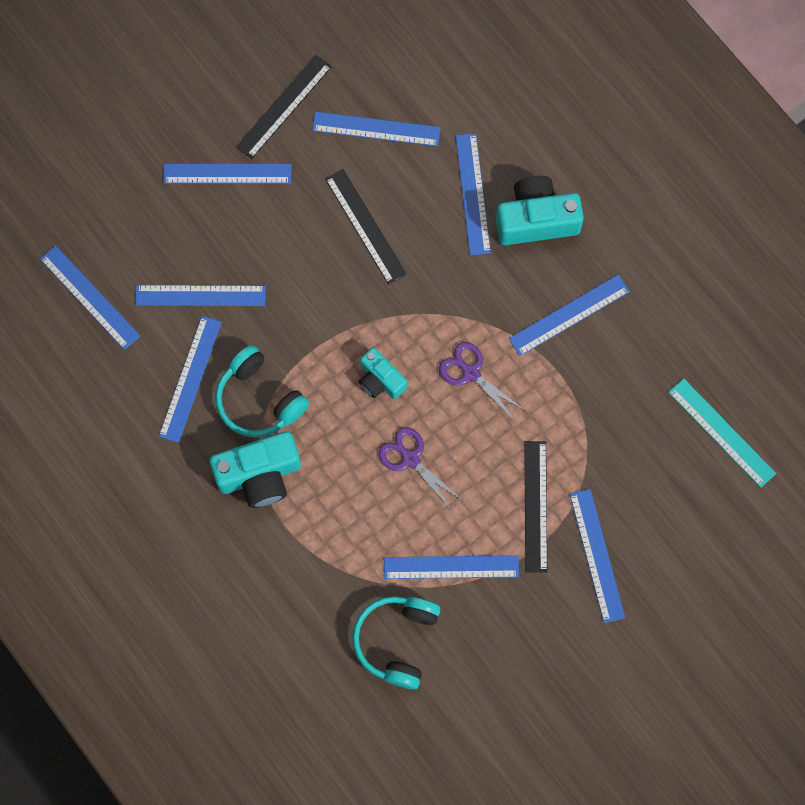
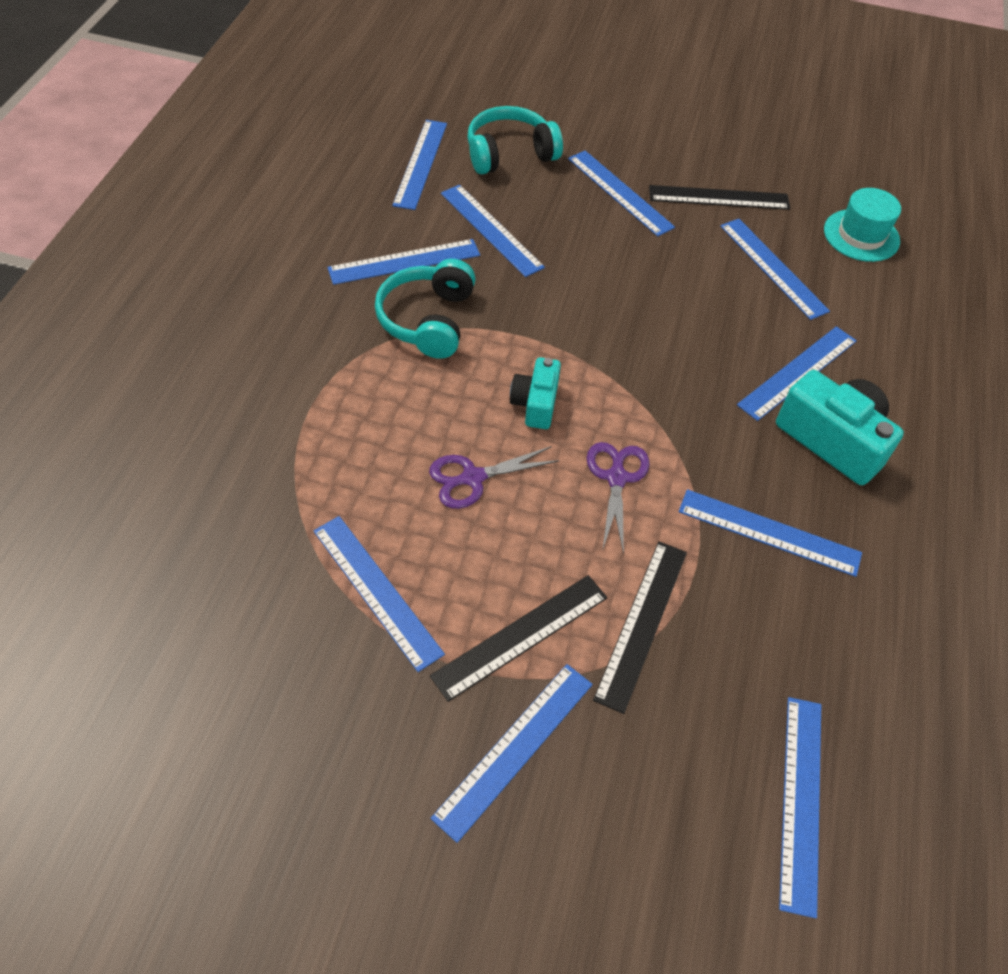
camera: 50 degrees right, 20 degrees down
turquoise camera [209,431,301,508] -> none
black ruler [325,169,407,284] -> black ruler moved to [593,541,687,714]
turquoise headphones [352,596,440,690] -> turquoise headphones moved to [467,106,563,174]
purple scissors [378,427,462,509] -> purple scissors turned 120 degrees counterclockwise [429,446,560,509]
turquoise ruler [669,379,776,488] -> blue ruler [779,697,821,918]
none -> turquoise hat [824,188,901,262]

